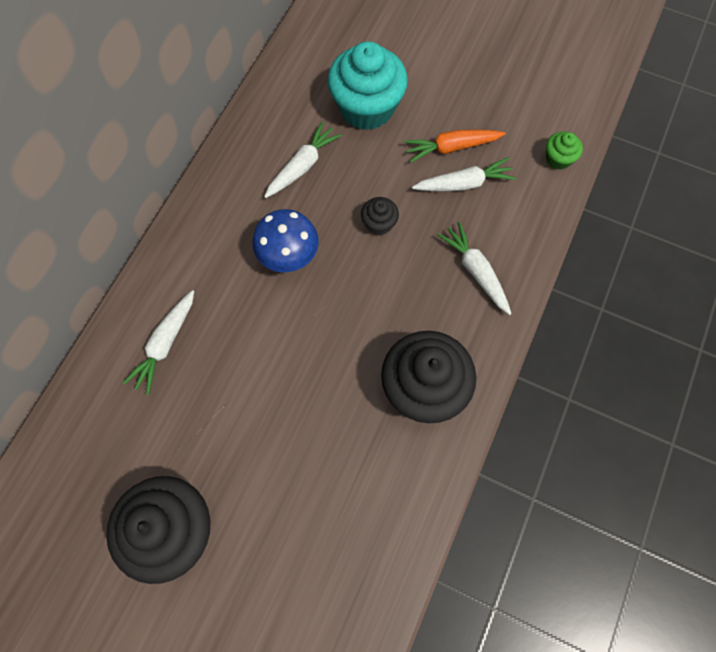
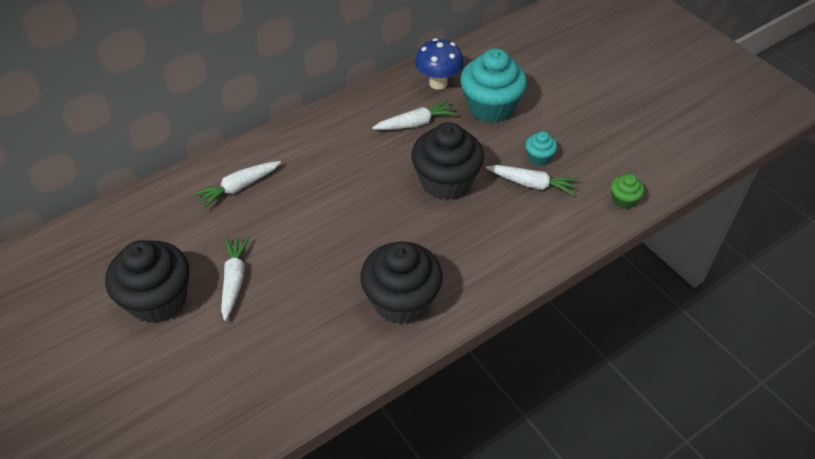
camera: 30 degrees right, 20 degrees down
blue mushroom [252,209,319,272] -> blue mushroom moved to [415,38,464,90]
black cupcake [361,197,399,236] -> black cupcake [411,122,484,200], size x2.19
orange carrot [404,129,506,163] -> turquoise cupcake [525,131,557,166]
white carrot [437,222,511,315] -> white carrot moved to [221,236,250,321]

